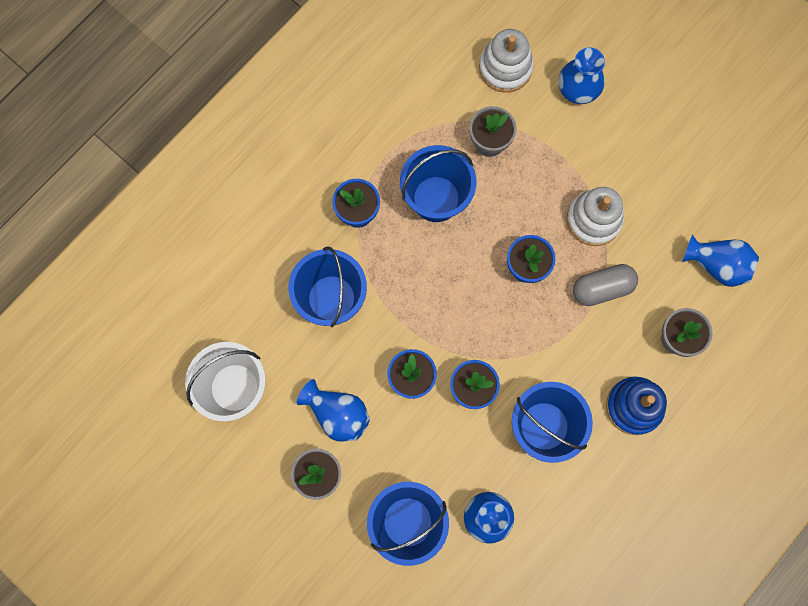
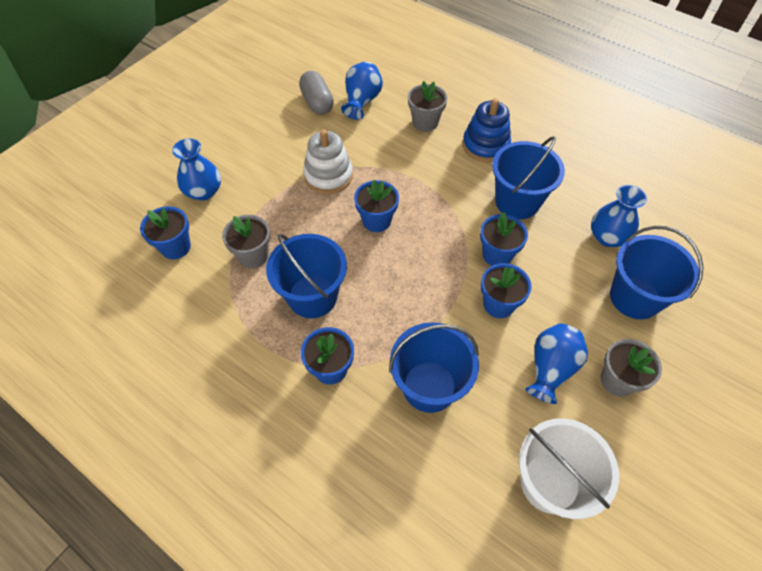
camera: 95 degrees left, 20 degrees down
white stacking toy [479,29,534,93] -> blue flower pot [140,206,191,259]
grey capsule [573,264,638,306] -> grey capsule moved to [299,71,334,115]

